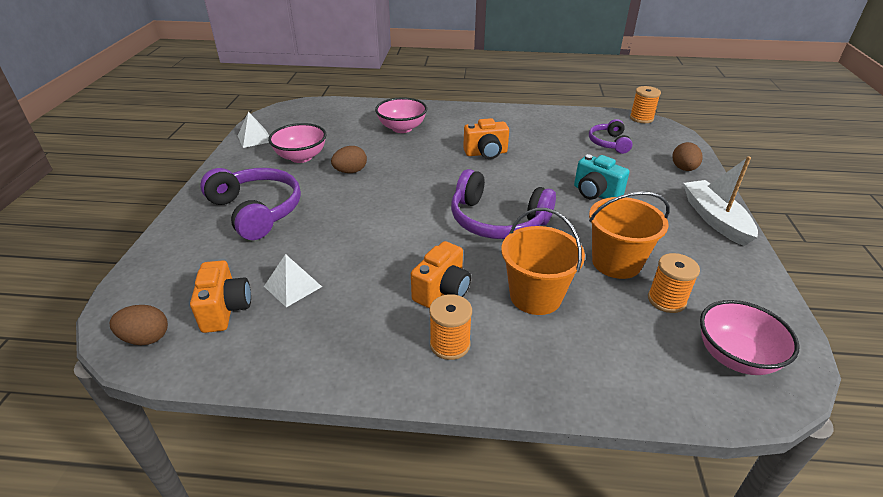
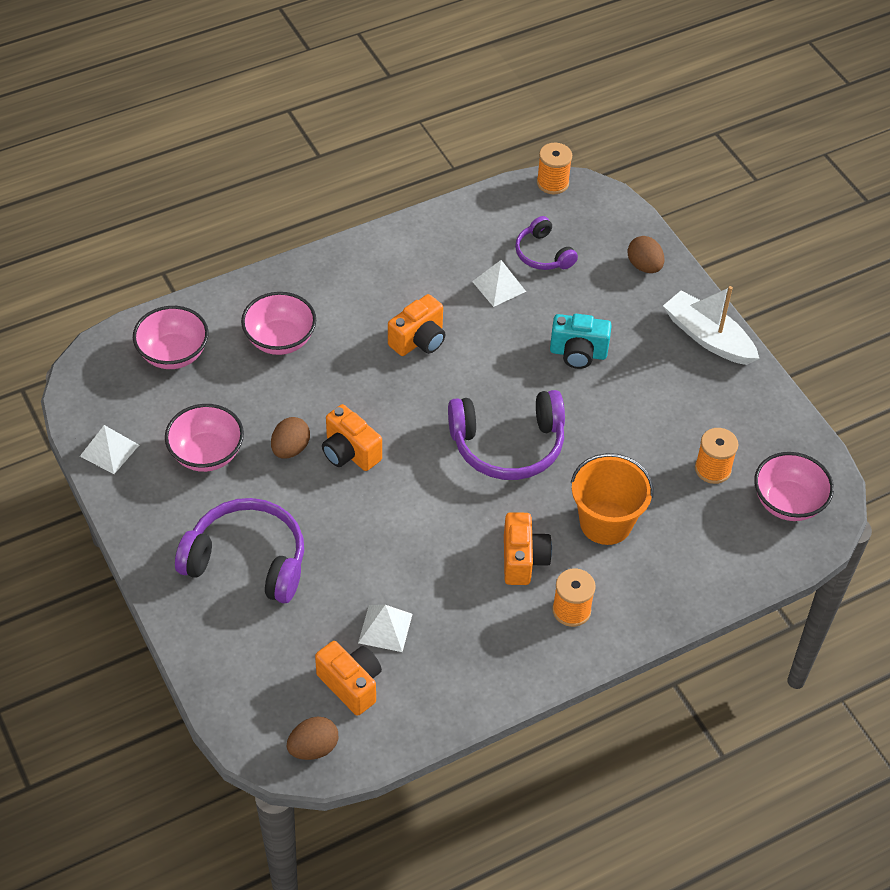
camera: 35 degrees left, 15 degrees up
orange bucket [589,192,670,279] -> none
none -> pink bowl [133,306,209,369]
none -> orange camera [322,404,382,471]
none -> white pyramid [472,260,526,307]

